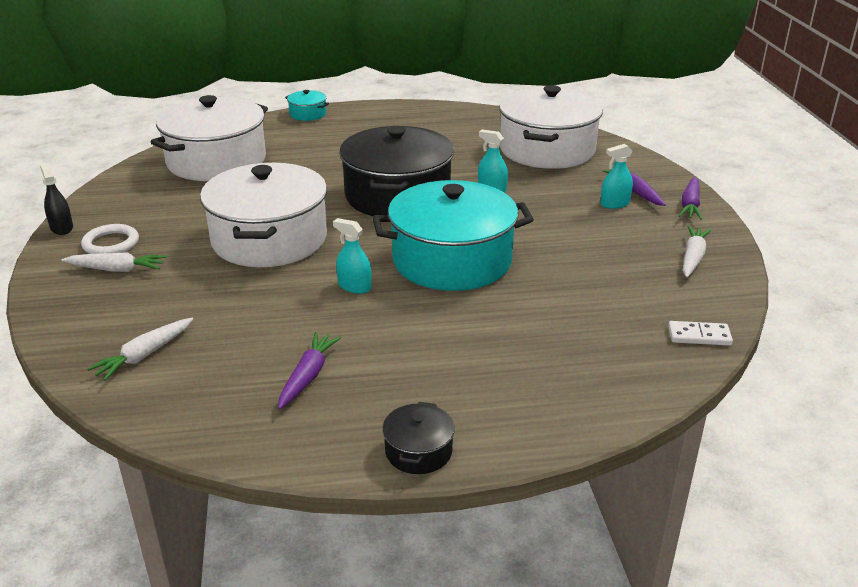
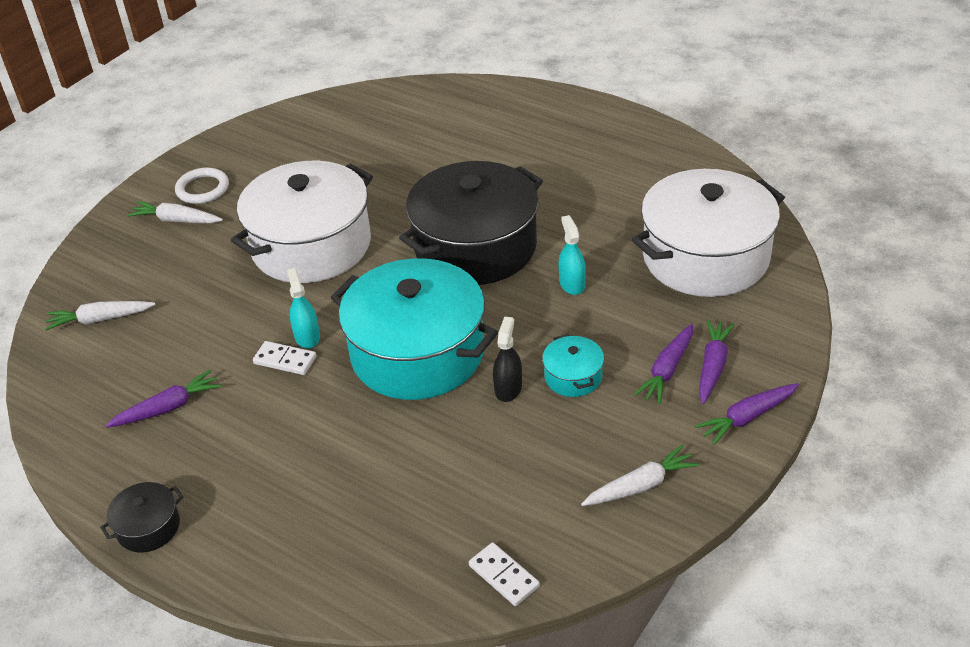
camera: 45 degrees right, 10 degrees up
black spray bottle [40,163,73,235] -> black spray bottle moved to [493,316,522,402]
white carrot [61,252,166,272] -> white carrot turned 150 degrees clockwise [127,201,223,223]
white pot [151,95,268,181] -> none
turquoise pot [285,90,329,121] -> turquoise pot moved to [542,334,604,397]
turquoise spray bottle [600,144,633,209] -> purple carrot [633,324,693,405]
none -> white domino [253,341,316,375]

